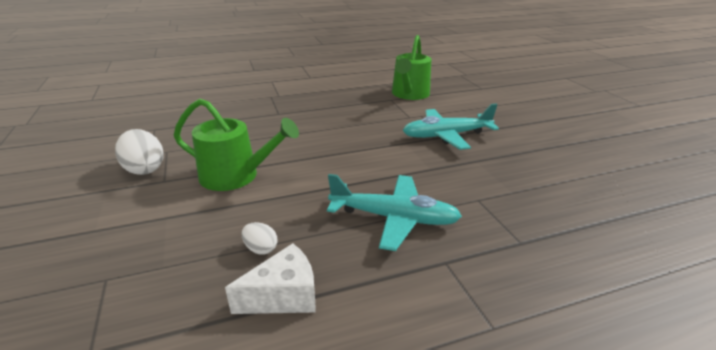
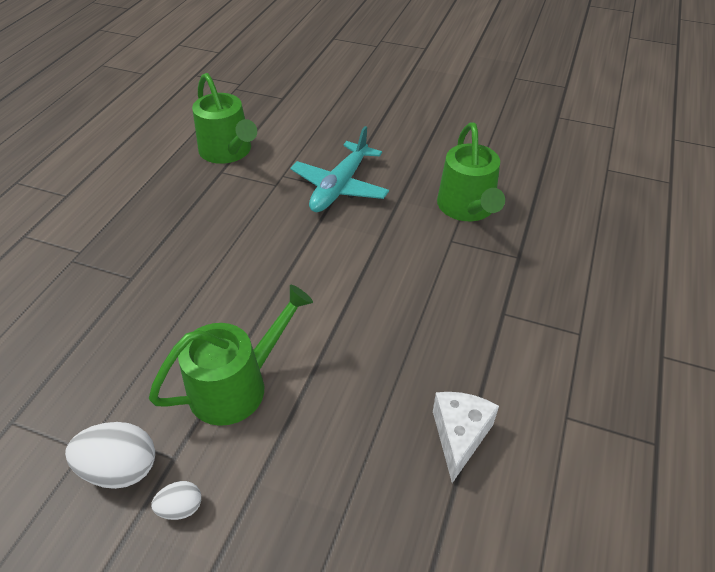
camera: 50 degrees left, 15 degrees up
white egg [242,222,277,254] -> white egg moved to [151,481,201,520]
turquoise plane [327,174,462,251] -> none
none -> green watering can [437,122,505,221]

